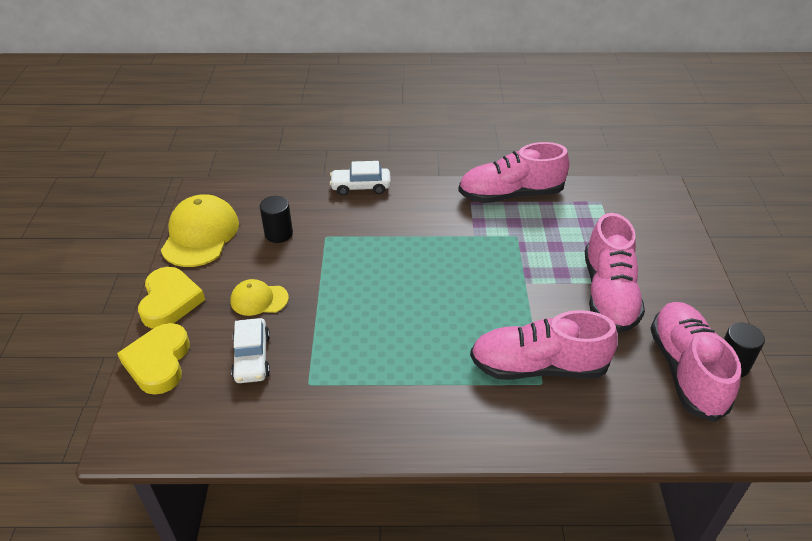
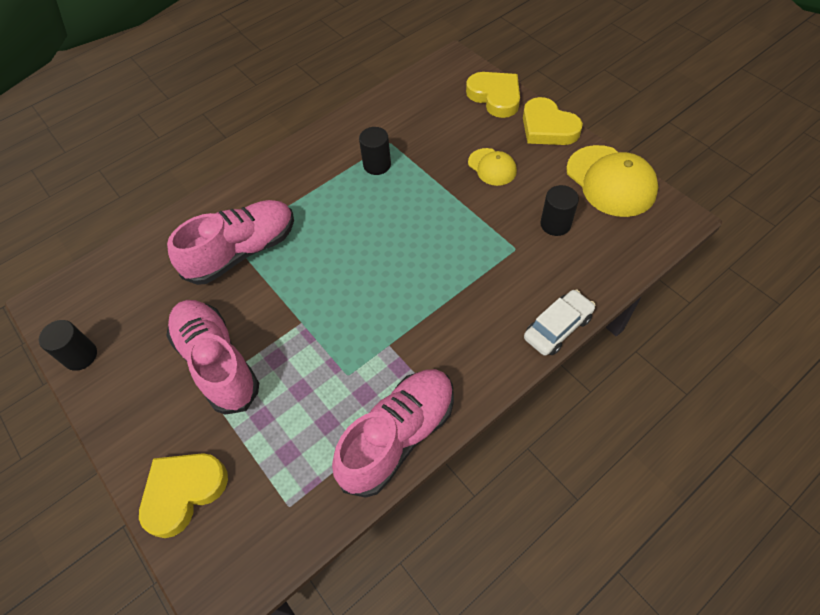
camera: 145 degrees right, 15 degrees up
yellow cap [230,279,289,316] -> yellow cap turned 90 degrees clockwise [468,148,517,186]
white car [231,318,270,383] -> none
pink shoe [650,302,741,422] -> none
none -> yellow heart [139,453,228,538]
none -> black cylinder [359,127,391,175]

